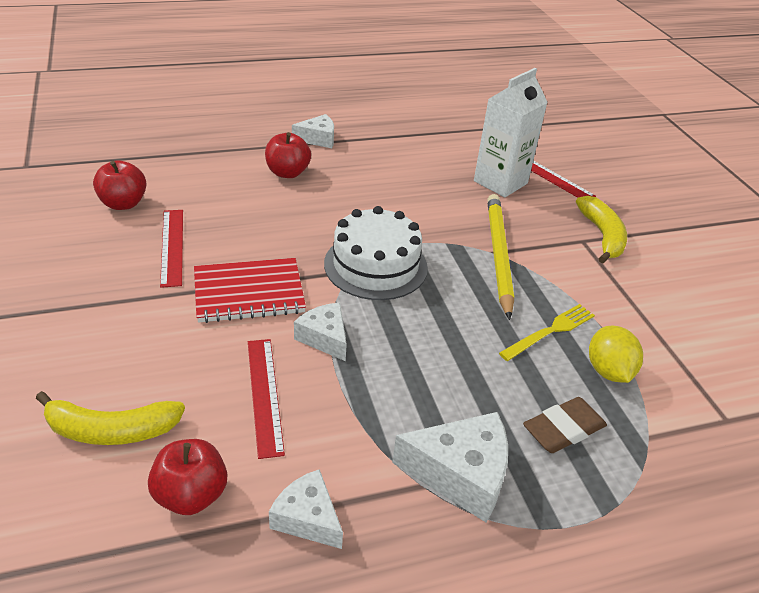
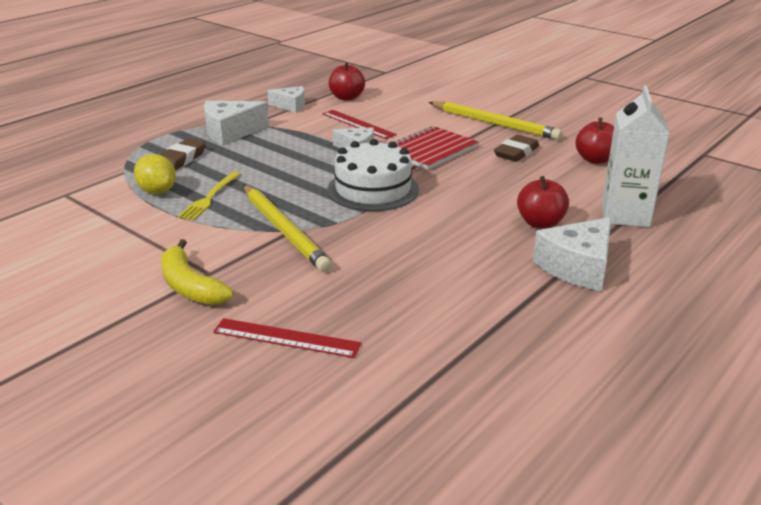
camera: 150 degrees right, 10 degrees down
yellow banana [36,391,185,445] -> none
red ruler [160,210,183,288] -> brown eraser [494,135,539,162]
white cheese [292,114,334,148] -> white cheese [533,217,611,291], size x1.57
white carton [474,68,548,197] -> white carton moved to [602,85,670,227]
none -> yellow pencil [429,101,562,140]

